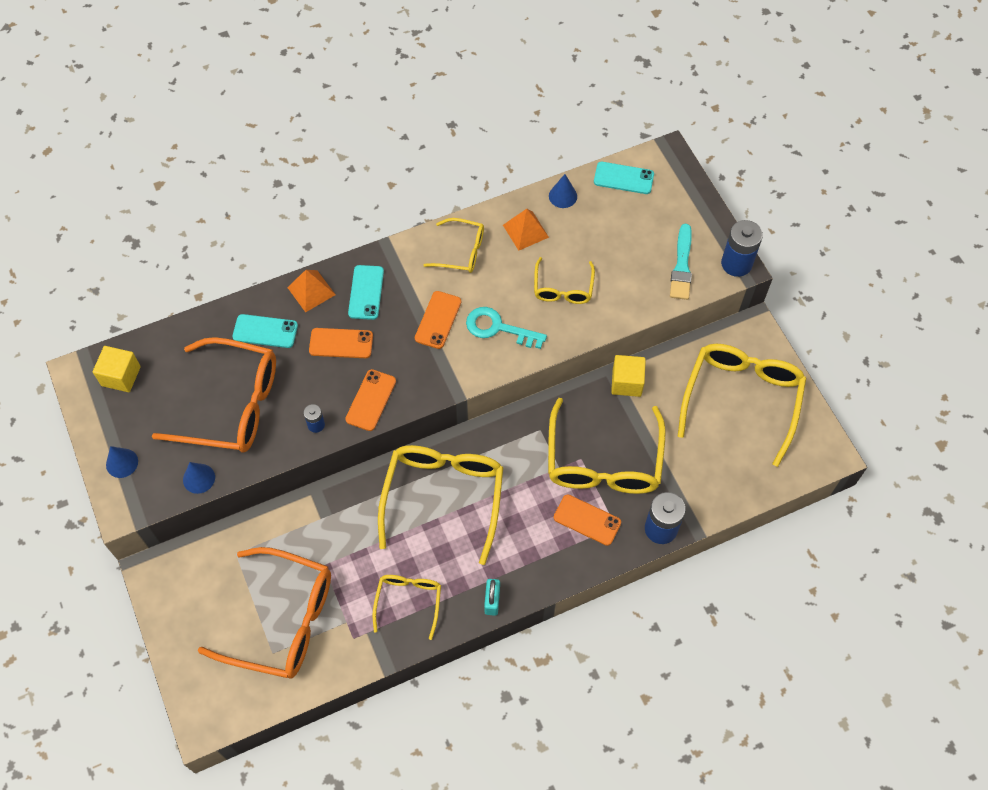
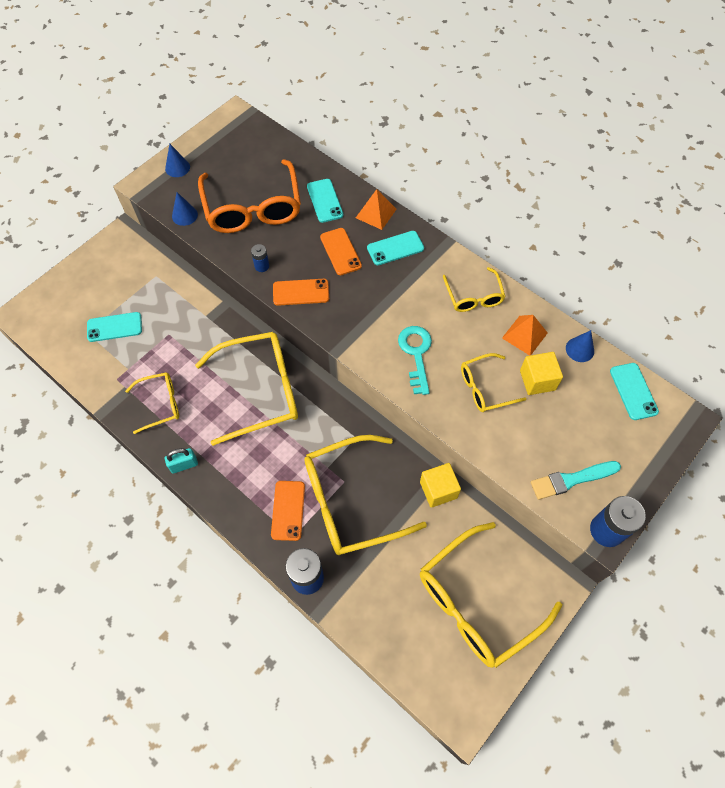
camera: 65 degrees right, 0 degrees up
yellow cube [93,346,141,392] -> yellow cube moved to [520,352,563,395]
orange glasses [198,547,331,679] -> turquoise phone [87,312,142,342]
orange phone [415,291,461,349] -> none
yellow glasses [678,344,806,467] -> yellow glasses turned 150 degrees clockwise [420,522,562,668]

